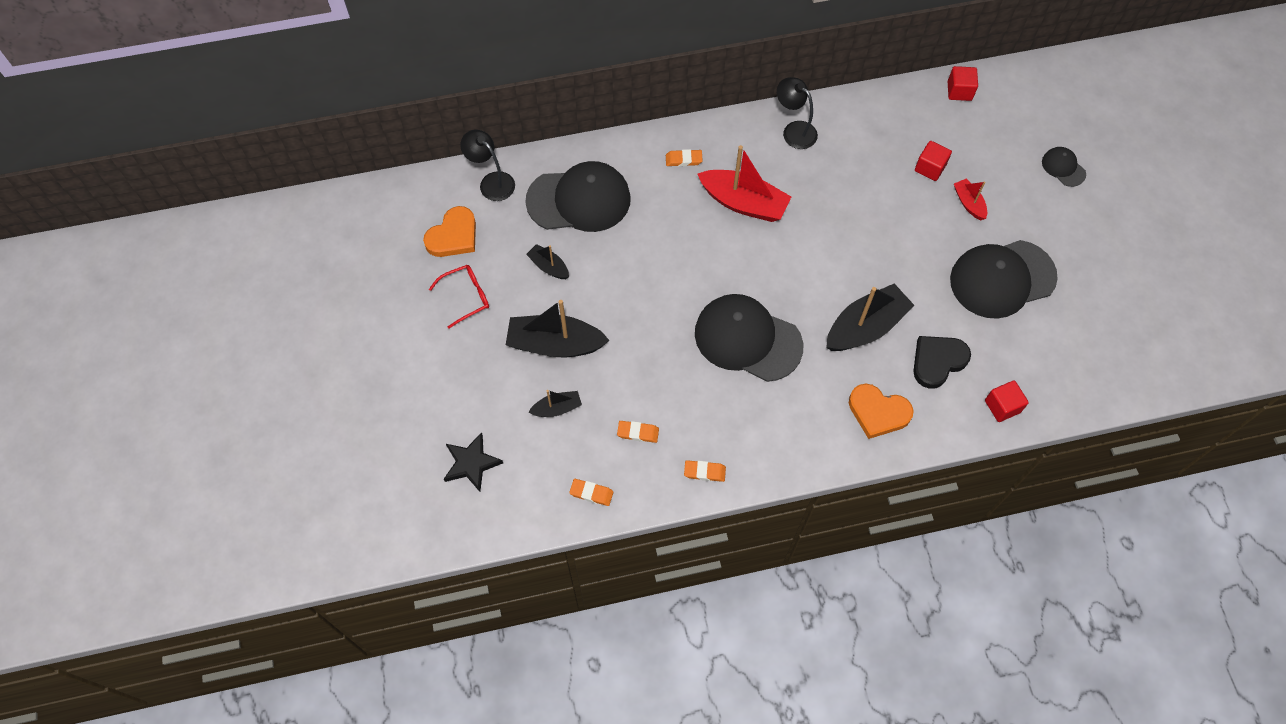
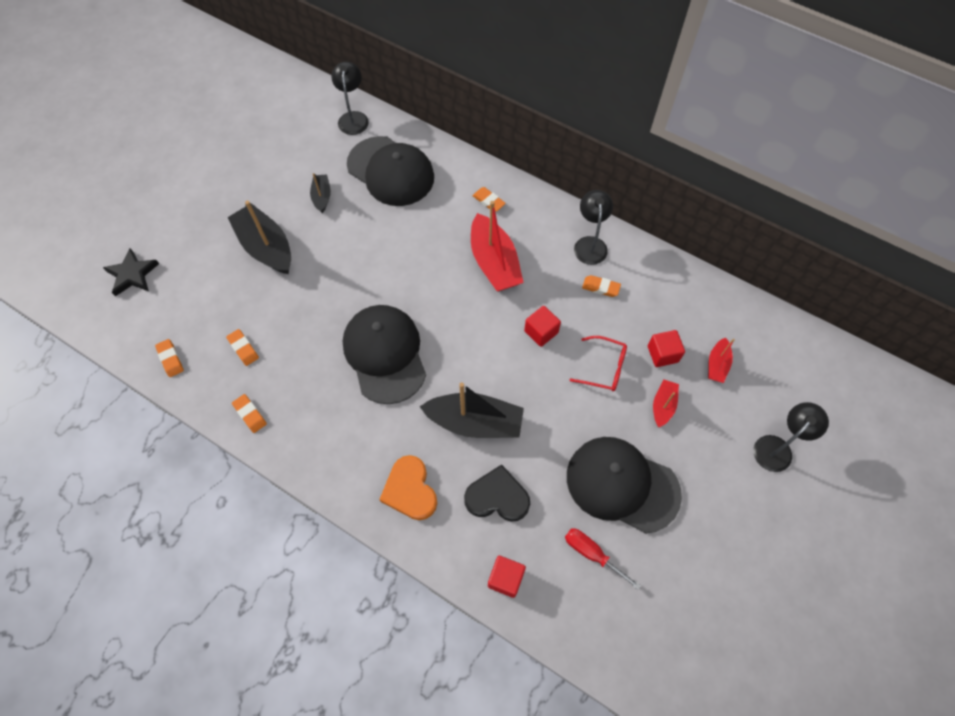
camera: 45 degrees right, 0 degrees up
orange heart [423,206,476,257] -> none
red glasses [429,265,489,329] -> red glasses moved to [570,336,627,391]
black boat [528,390,582,417] -> none
red cube [947,66,978,101] -> red cube moved to [524,306,561,347]
black cap [1042,147,1086,187] -> black lamp [753,402,829,472]
none -> red screwdriver [565,528,641,590]
none -> orange eraser [582,275,621,297]
none -> red boat [708,338,735,383]

